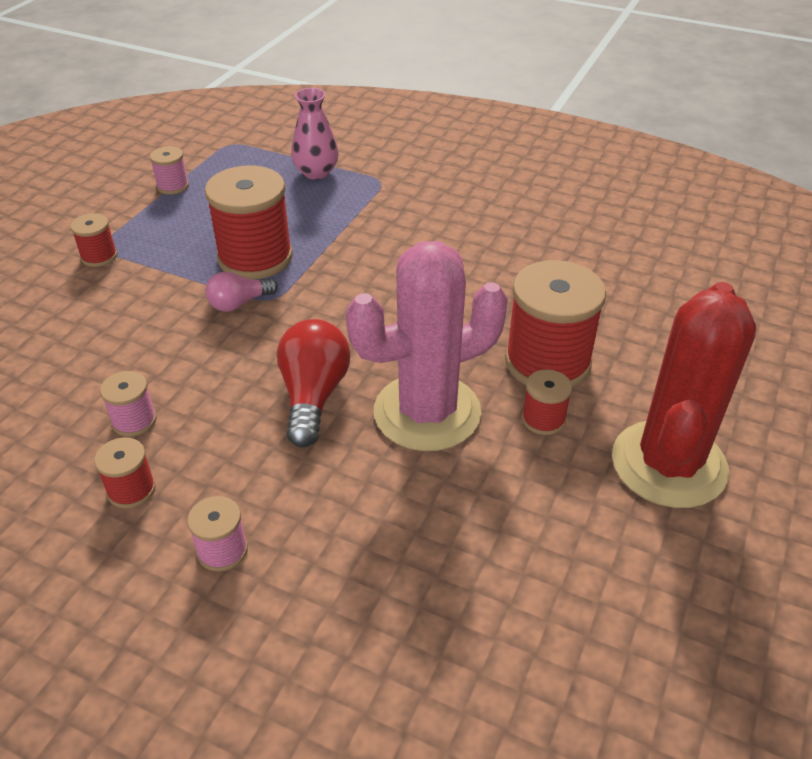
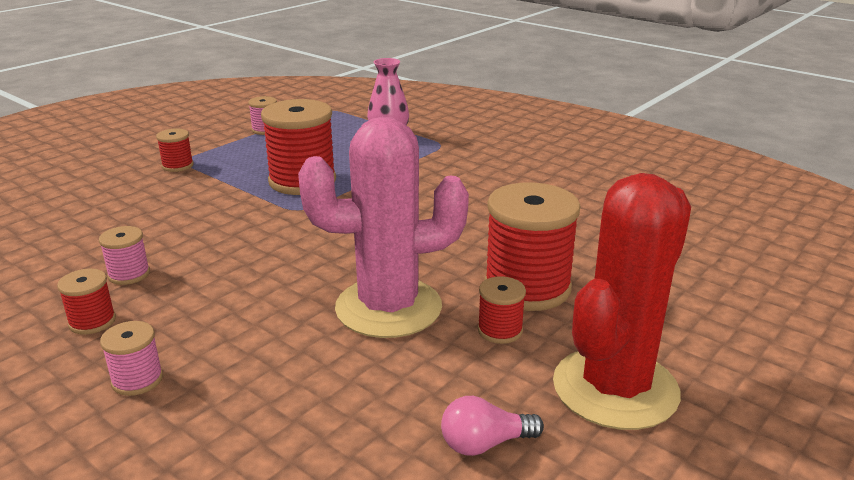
camera: 15 degrees right, 15 degrees down
pink light bulb [205,271,278,312] -> pink light bulb moved to [441,396,544,456]
red light bulb [277,319,350,447] -> none

